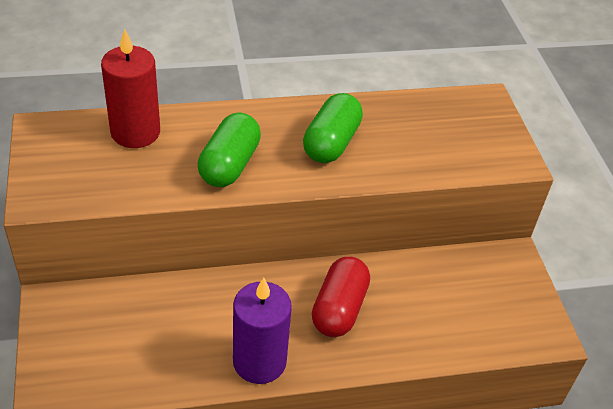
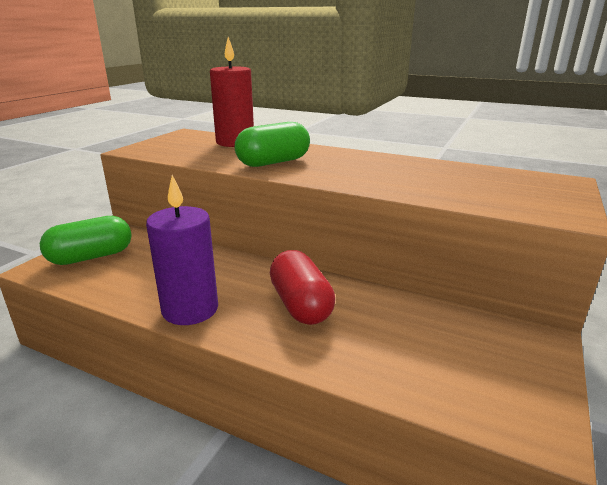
camera: 40 degrees right, 20 degrees down
green capsule [303,93,363,163] -> green capsule moved to [40,216,132,265]
red capsule [312,257,370,337] -> red capsule turned 75 degrees counterclockwise [270,250,335,325]

